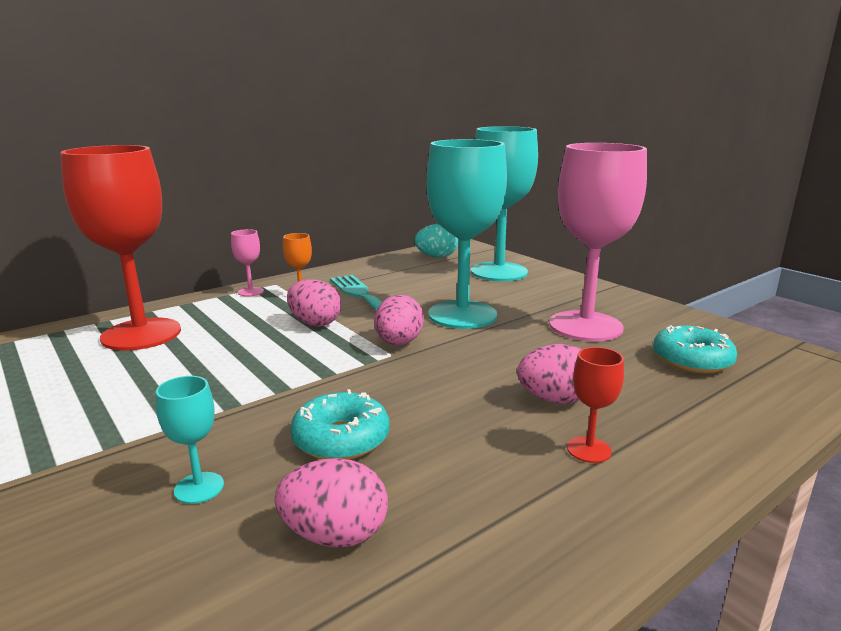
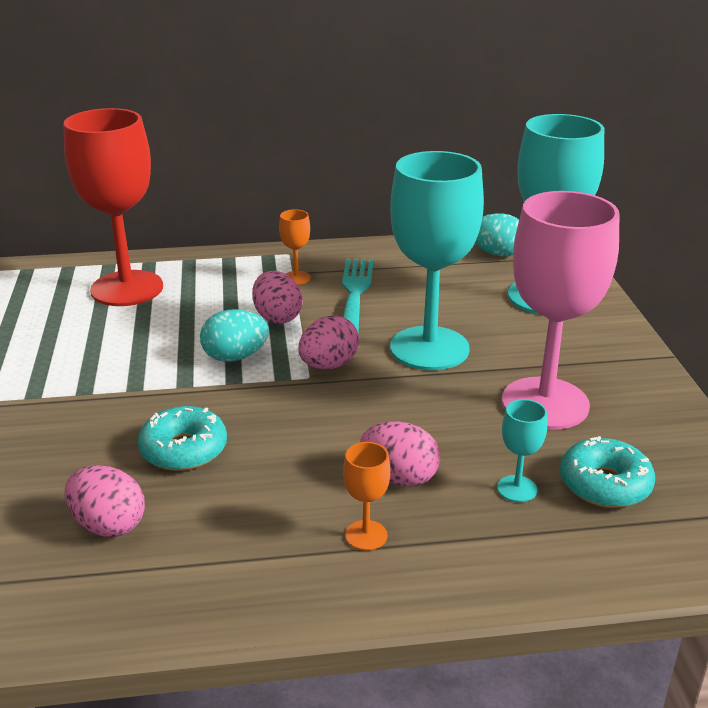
camera: 30 degrees right, 10 degrees up
turquoise goblet [156,376,224,504] -> turquoise goblet moved to [497,399,547,502]
pink goblet [231,229,264,297] -> none
red goblet [567,347,624,463] -> orange goblet [343,442,391,551]
none -> turquoise egg [200,310,269,362]

